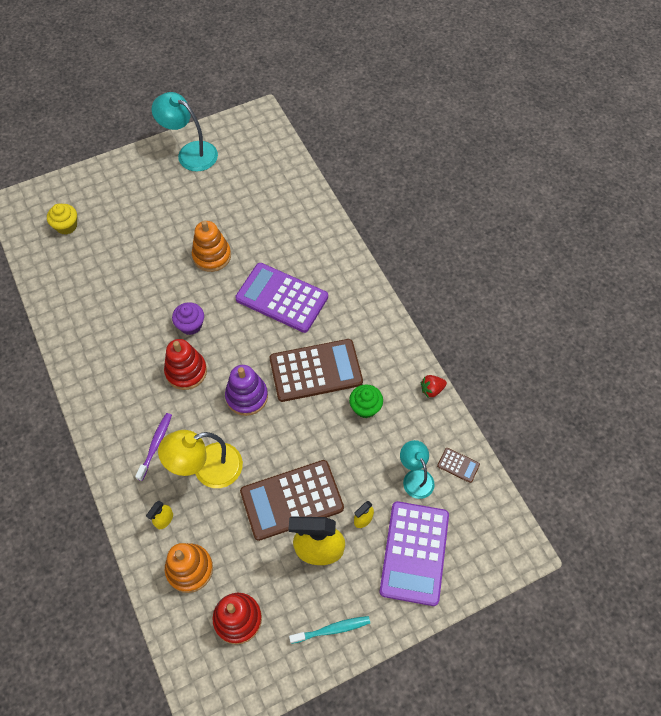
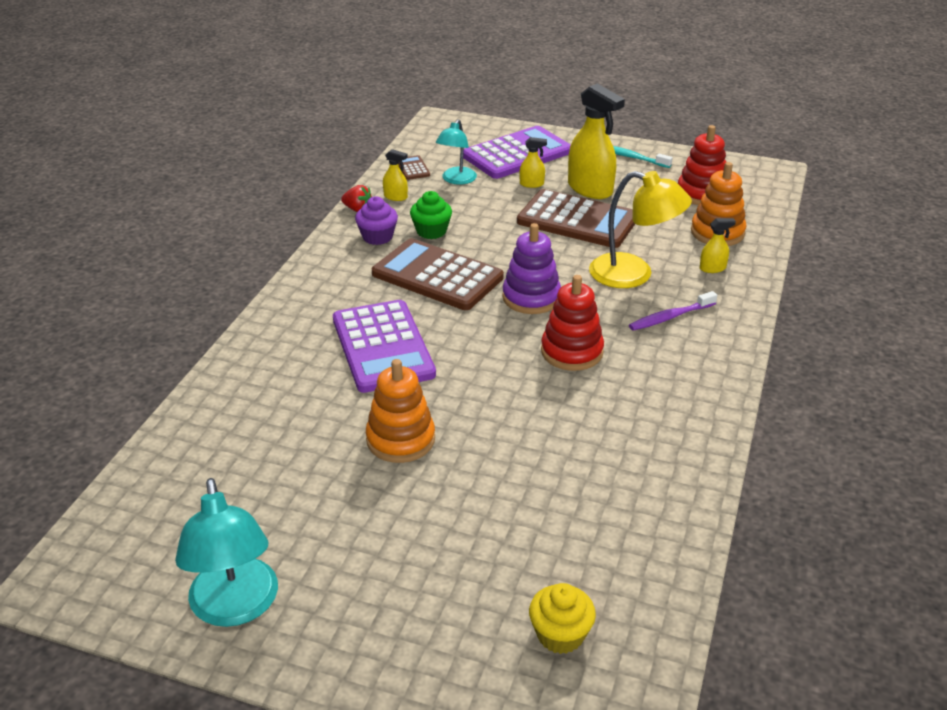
camera: 135 degrees left, 25 degrees down
purple cupcake [172,302,204,335] -> purple cupcake moved to [355,197,398,245]
none -> yellow spray bottle [383,149,408,201]

